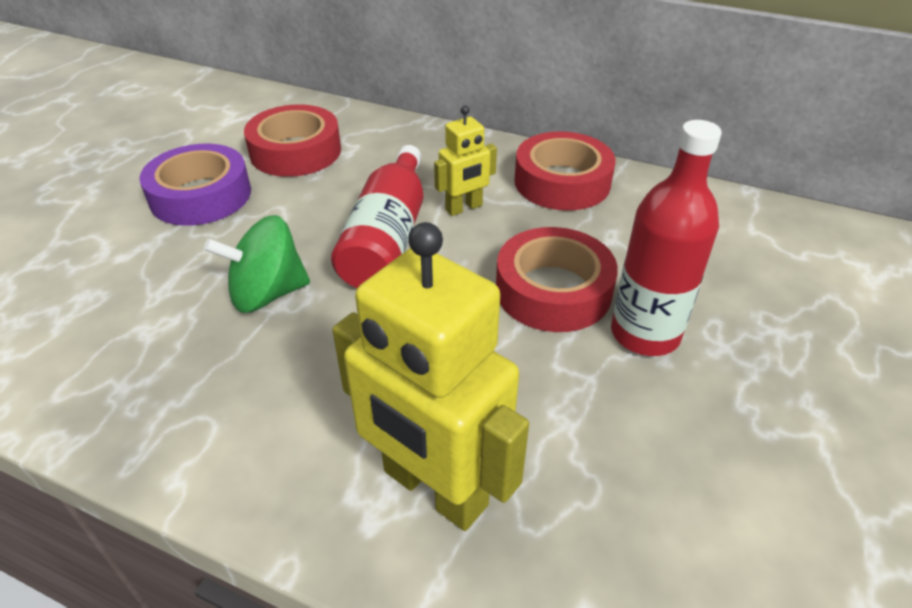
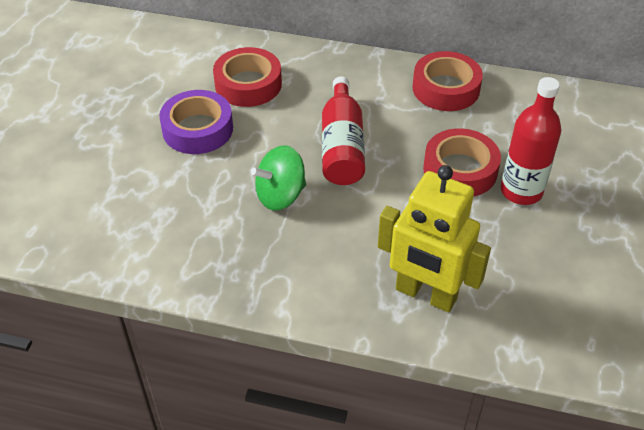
camera: 10 degrees left, 5 degrees up
yellow robot [434,106,497,216] -> none

